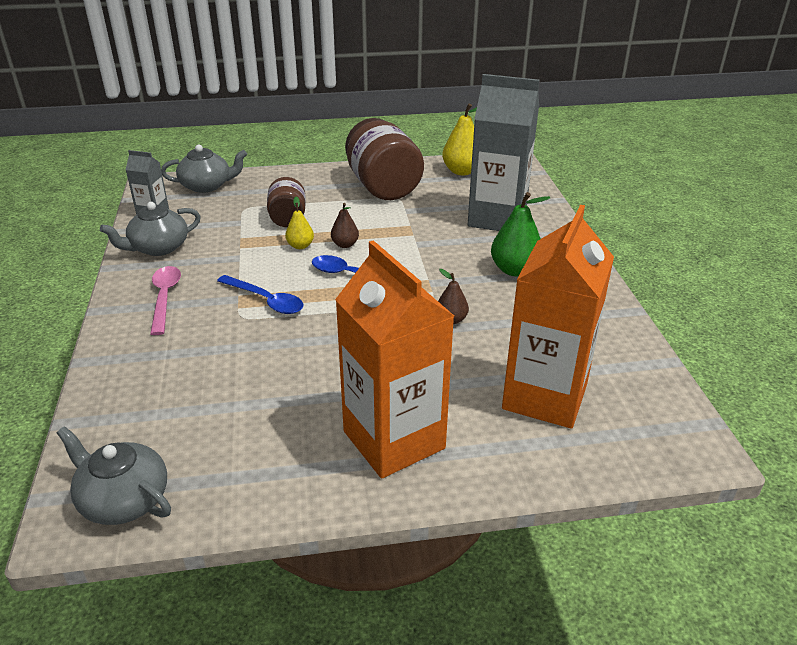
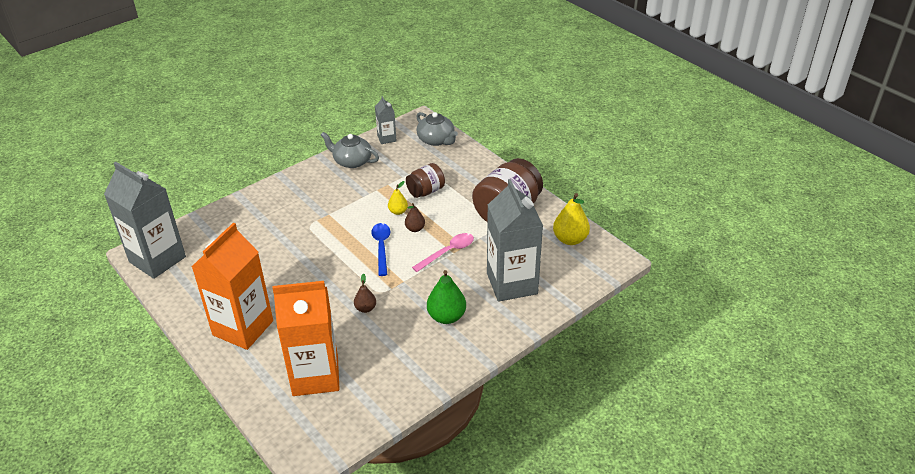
camera: 60 degrees right, 5 degrees up
grey teapot [57,426,171,525] -> grey carton [104,162,186,279]
pink spoon [150,266,181,335] -> pink spoon moved to [412,233,474,272]
blue spoon [217,275,304,314] -> none

